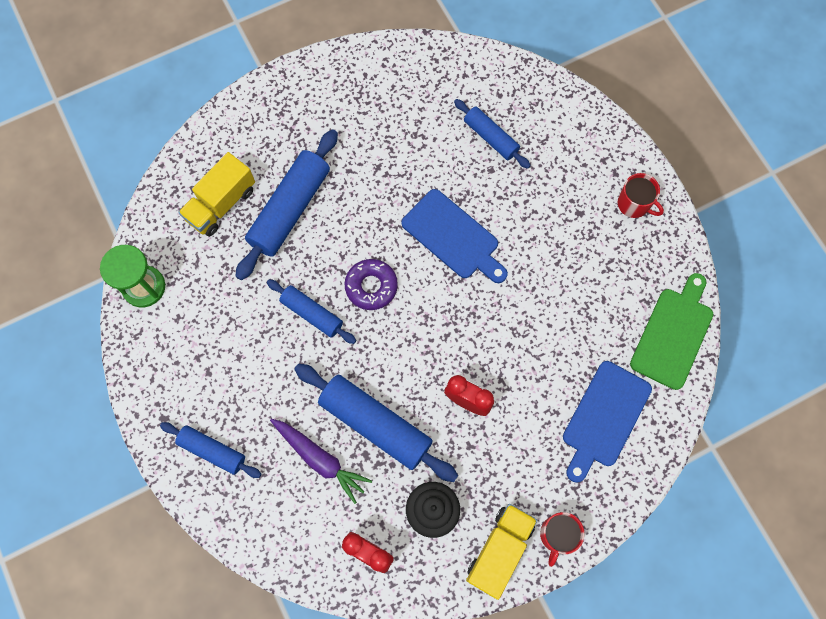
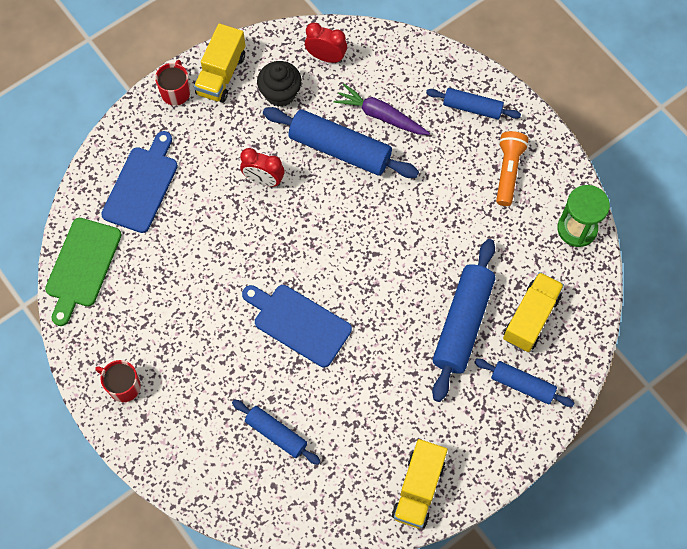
camera: 170 degrees right, 5 degrees down
blue rolling pin [267,279,356,344] -> blue rolling pin moved to [474,359,574,407]
purple donut [345,259,398,310] -> none
none -> yellow truck [392,439,448,529]
none -> orange flashlight [496,131,529,206]

